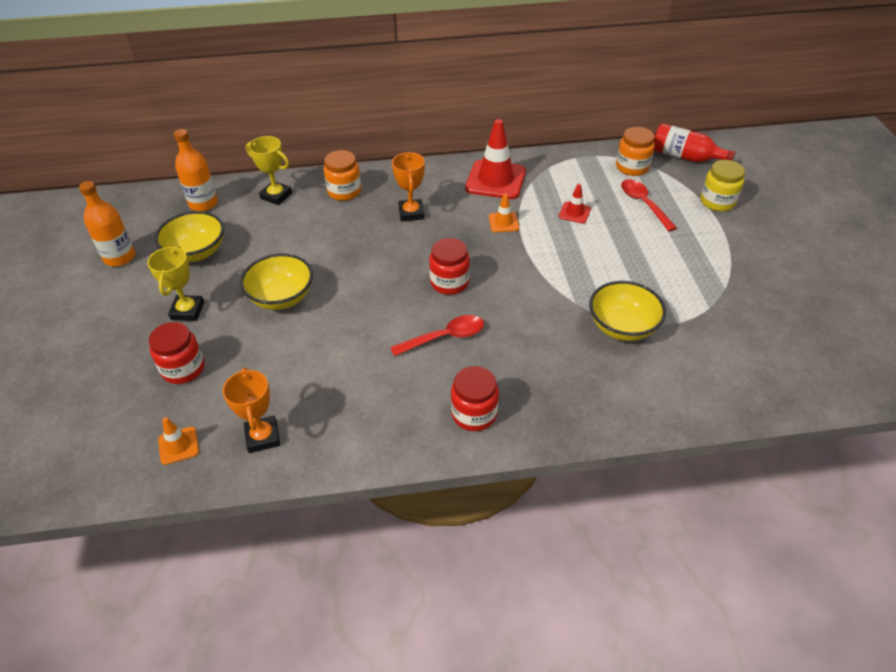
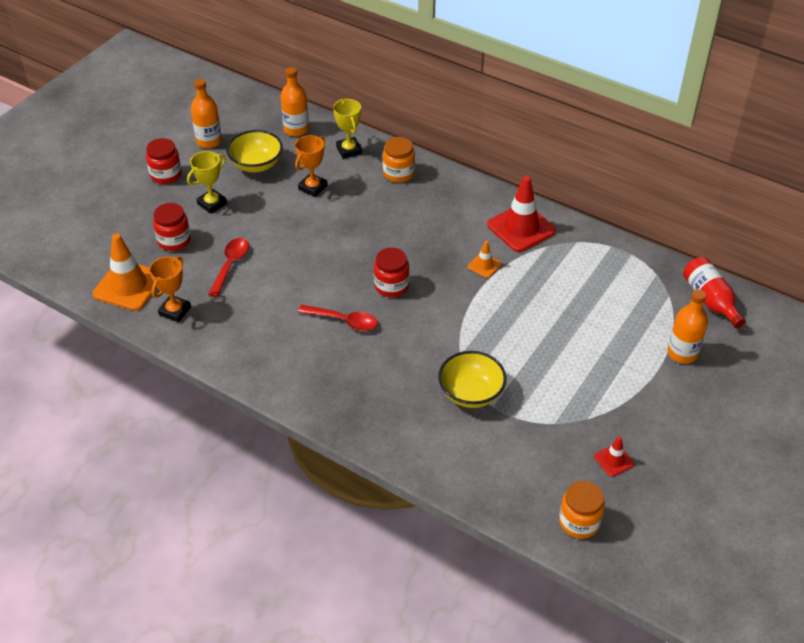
camera: 40 degrees right, 0 degrees up
orange traffic cone [158,417,199,465] -> orange traffic cone [93,234,157,311], size x2.05
yellow bowl [240,254,313,310] -> none
orange trophy [392,152,425,221] -> orange trophy moved to [295,135,327,197]
red jar [451,366,499,431] -> red jar moved to [146,138,182,184]
red traffic cone [559,184,591,224] -> red traffic cone moved to [594,436,634,477]
orange jar [616,127,655,176] -> orange jar moved to [559,481,605,539]
red spoon [621,179,677,232] -> red spoon moved to [208,238,249,297]
yellow jar [701,160,745,211] -> orange bottle [667,289,708,364]

